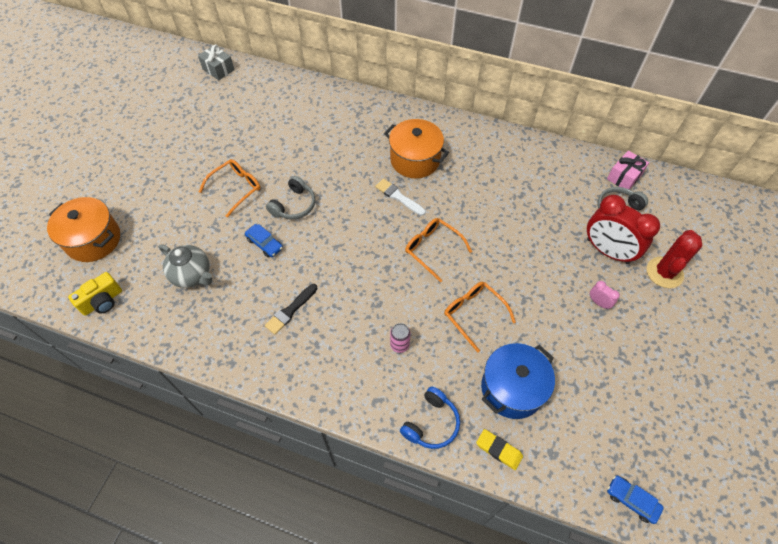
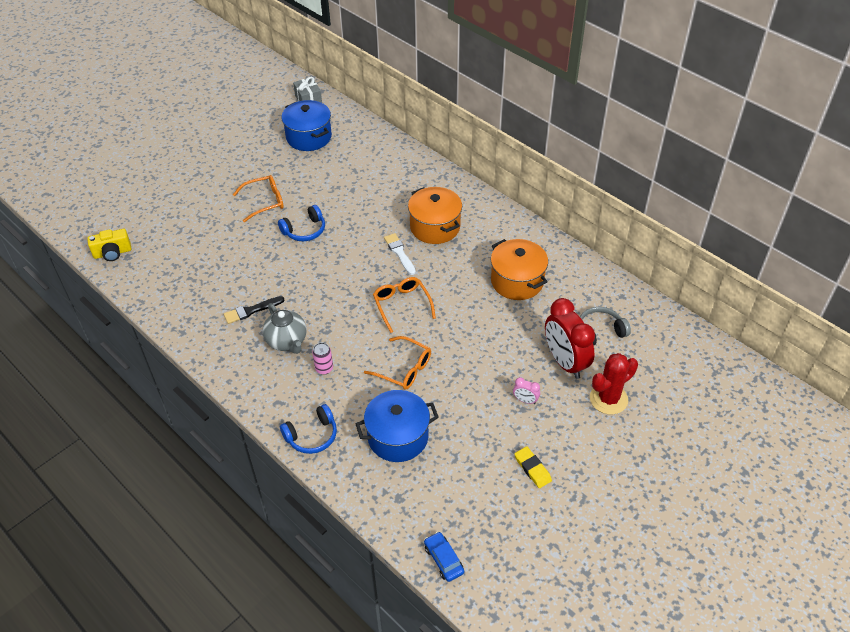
camera: 25 degrees right, 10 degrees down
orange pot [47,197,120,262] -> orange pot moved to [491,239,548,300]
grey teapot [159,244,212,288] -> grey teapot moved to [263,303,307,354]
blue car [245,224,283,257] -> none
grey headphones [266,176,315,219] -> blue headphones [278,205,325,241]
orange glasses [444,282,516,352] -> orange glasses turned 135 degrees clockwise [364,336,431,390]
yellow eraser [476,429,523,470] -> yellow eraser moved to [514,446,552,488]
pink clock [590,281,620,309] -> pink clock turned 135 degrees clockwise [513,377,540,404]
pink gift [607,151,649,189] -> none
none -> blue pot [281,100,332,151]

